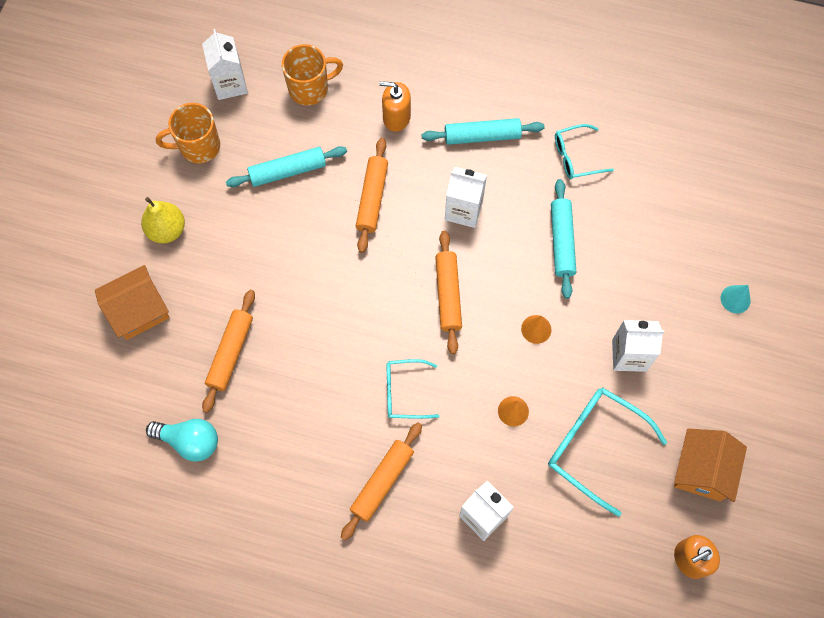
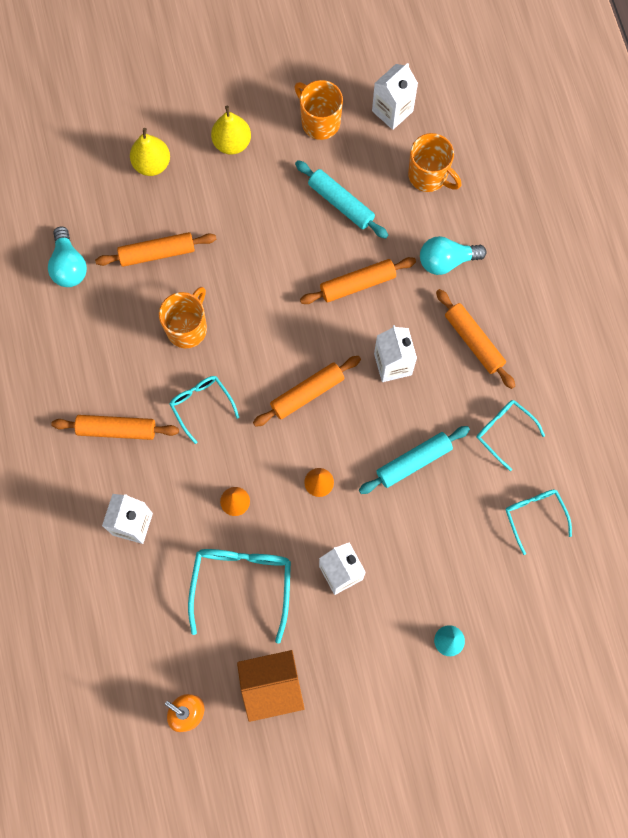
camera: 60 degrees right, 5 degrees up
orange house [95,265,170,340] -> yellow pear [130,128,170,176]
orange soap dispenser [379,81,411,132] -> turquoise light bulb [420,236,486,275]
turquoise rolling pin [422,118,544,145] -> orange rolling pin [436,289,515,389]
none -> orange mug [159,287,207,348]
none -> turquoise glasses [506,489,572,555]

